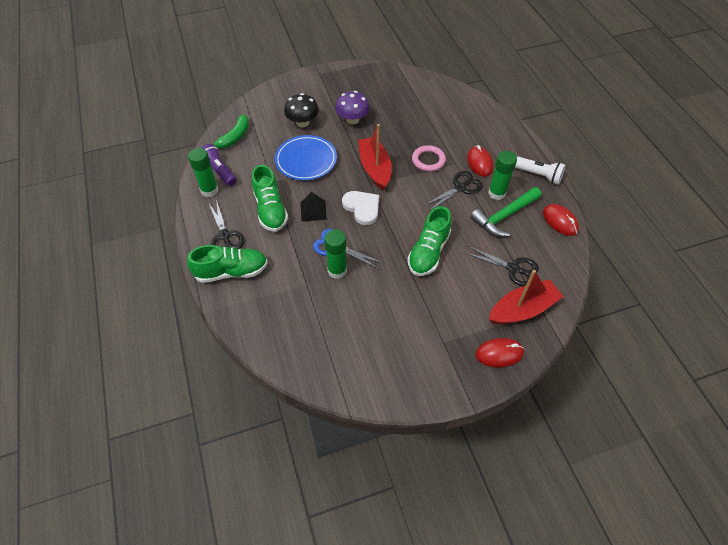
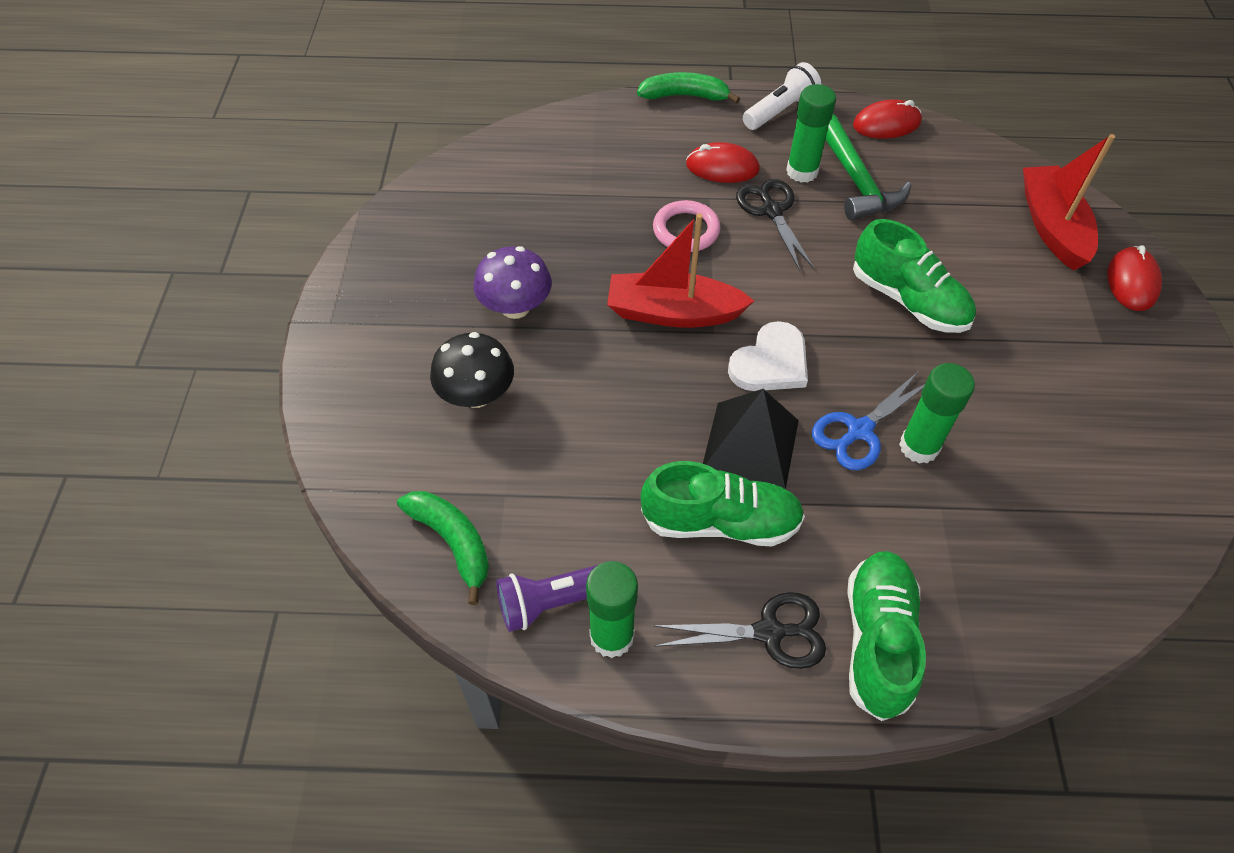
camera: 70 degrees left, 0 degrees up
blue plate [275,135,337,181] -> none
black pyramid [301,192,327,222] -> black pyramid [703,389,799,489], size x1.53
white heart [342,191,379,225] -> white heart turned 150 degrees clockwise [728,321,808,391]
black scissors [465,246,539,286] -> none
none -> green banana [637,72,740,104]

